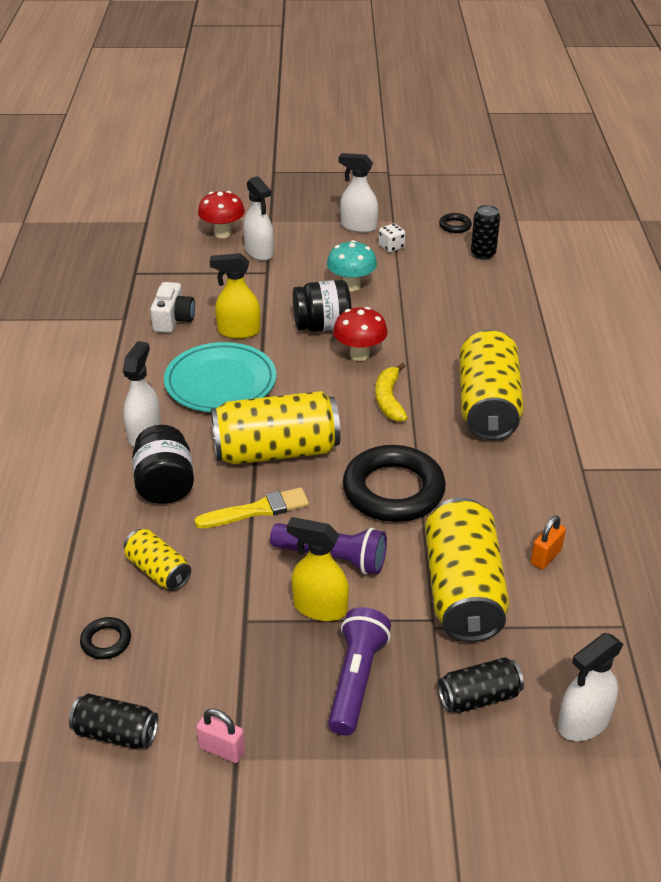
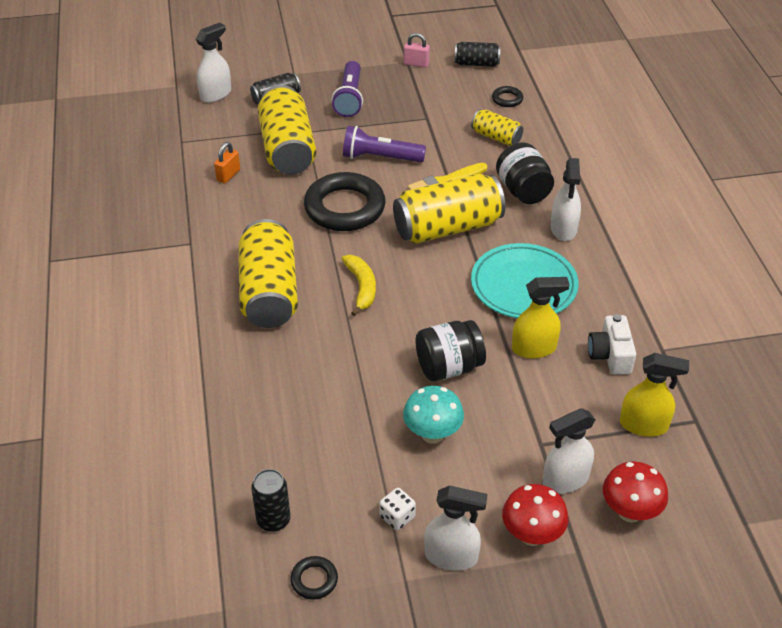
camera: 170 degrees right, 5 degrees up
white spray bottle [243,176,274,261] -> white spray bottle turned 75 degrees counterclockwise [543,408,595,494]
yellow spray bottle [287,517,349,621] -> yellow spray bottle moved to [620,353,689,437]
red mushroom [333,307,388,361] -> red mushroom moved to [502,484,568,546]

